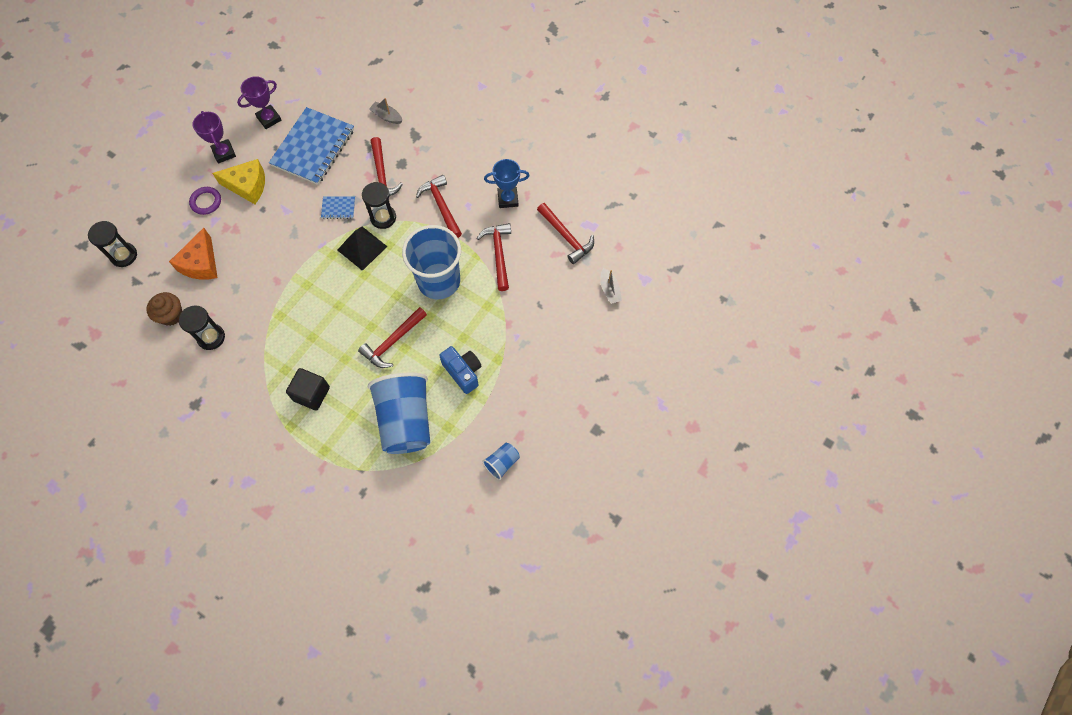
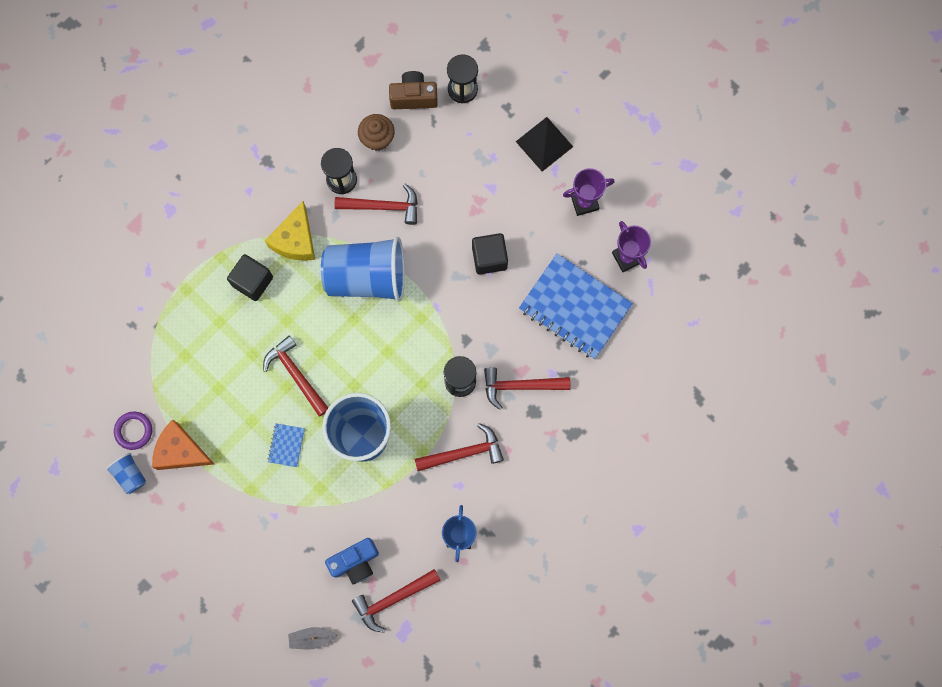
camera: 100 degrees right, 10 degrees up
orange cheese [169,228,218,279] -> orange cheese moved to [152,420,214,470]
purple ring [189,187,221,215] -> purple ring moved to [114,412,152,450]
yellow cheese [212,159,265,204] -> yellow cheese moved to [265,201,315,261]
blue notebook [321,196,355,219] -> blue notebook moved to [267,423,305,467]
black pyramid [337,227,388,271] -> black pyramid moved to [516,117,573,172]
blue cup [368,372,430,454] -> blue cup moved to [321,237,405,302]
grey boat [369,98,402,124] -> none
blue camera [439,346,482,394] -> blue camera moved to [325,538,379,584]
red hammer [477,223,511,291] -> red hammer moved to [335,183,418,225]
none -> brown camera [389,71,438,109]
none -> black cube [472,233,508,274]

